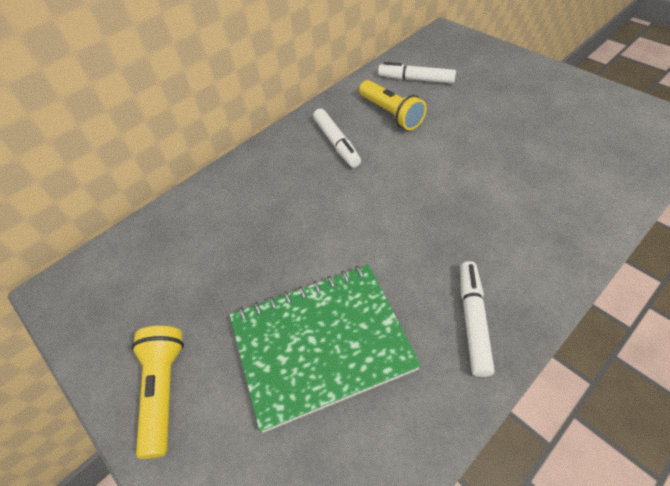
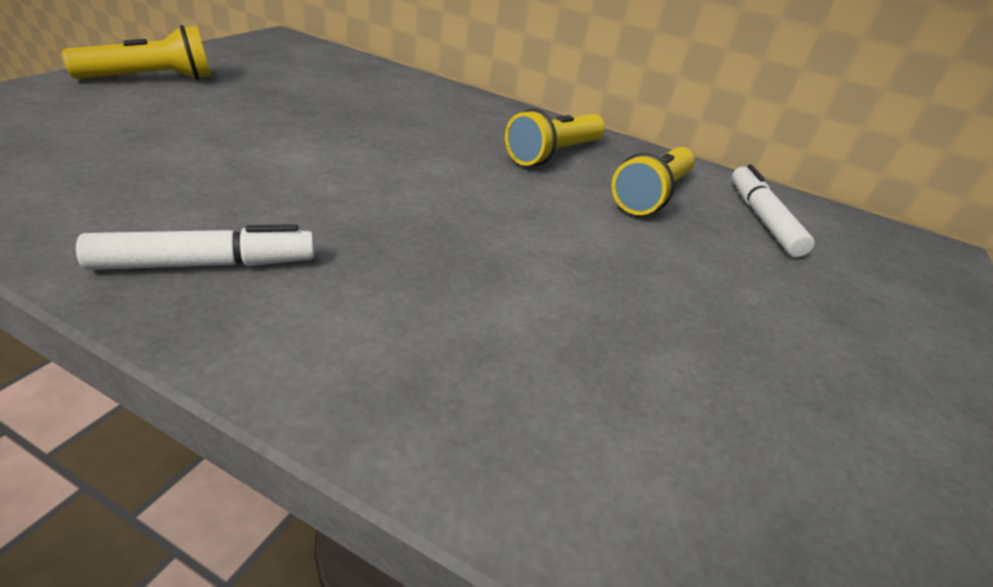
camera: 60 degrees right, 15 degrees down
green notebook [230,265,421,433] -> none
white marker [313,109,361,168] -> yellow flashlight [505,109,605,166]

